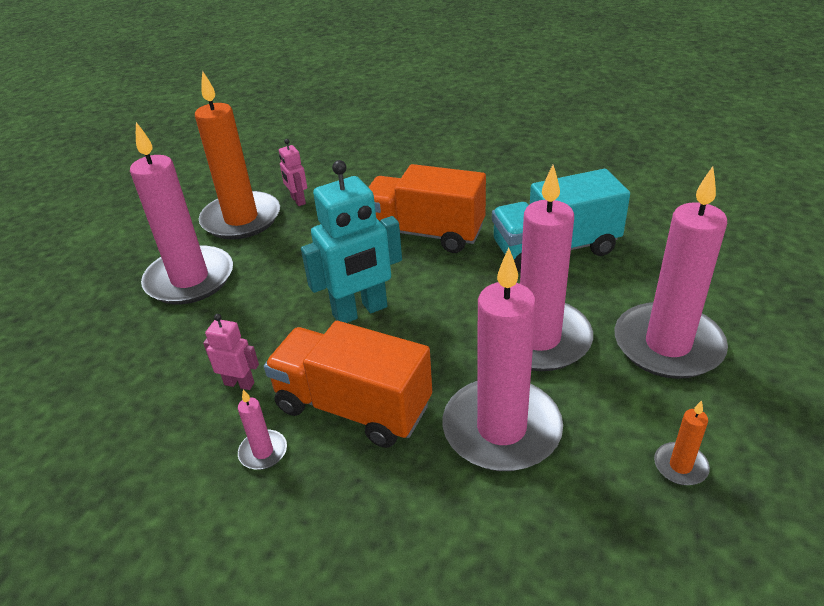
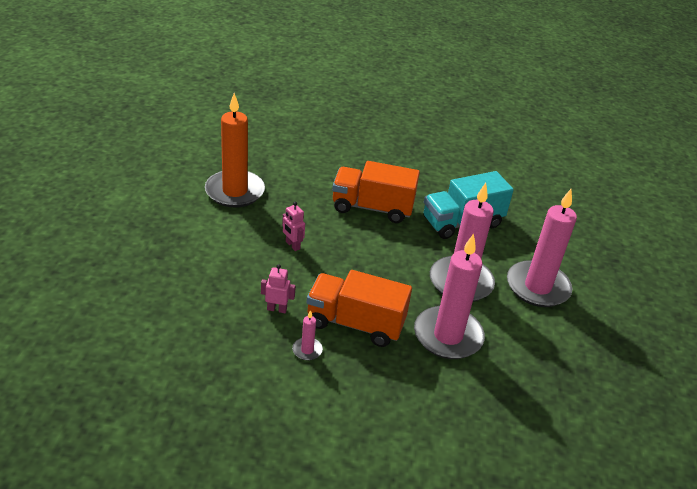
camera: 15 degrees left, 0 degrees up
pink candle [130,122,233,304] -> none
pink robot [279,139,307,206] -> pink robot moved to [282,202,305,251]
turquoise robot [301,160,402,323] -> none
orange candle [654,400,710,485] -> none

